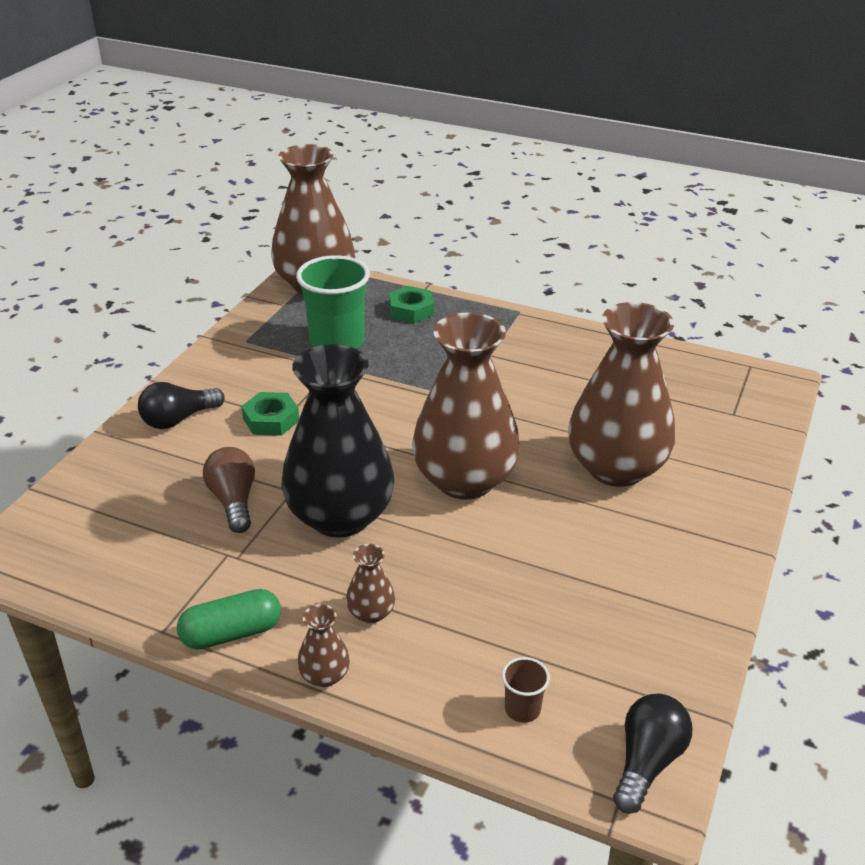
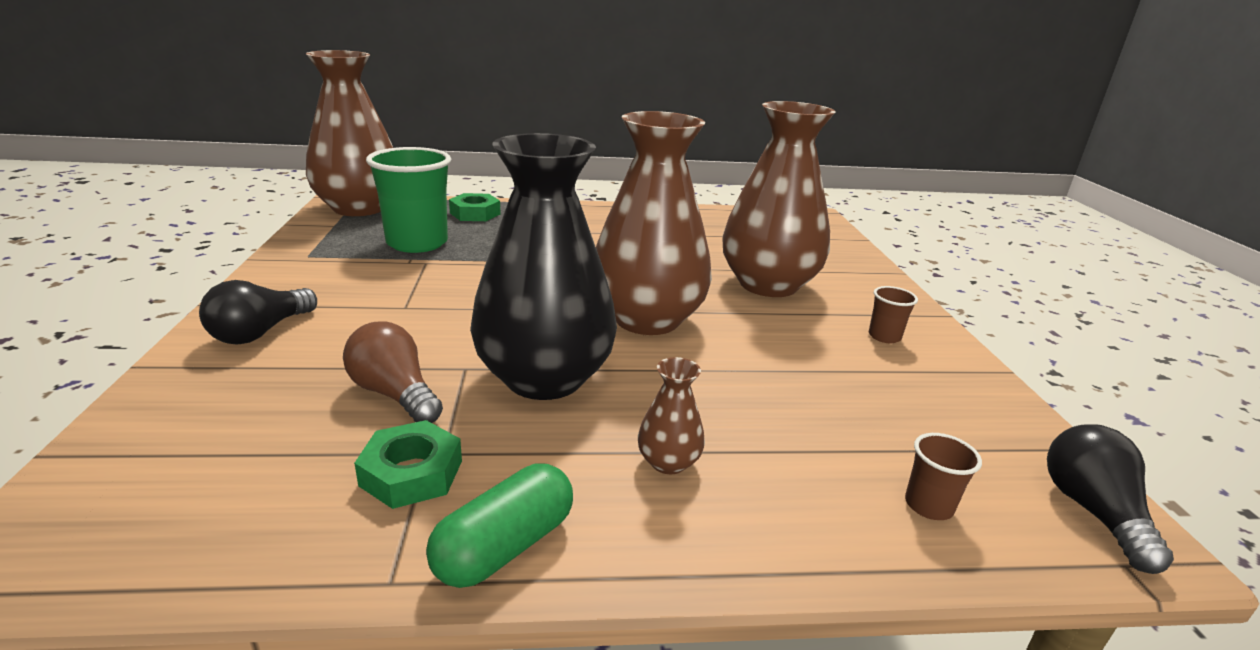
camera: 30 degrees left, 10 degrees down
green nut [241,392,299,436] -> green nut moved to [354,420,462,509]
brown vase [297,604,350,687] -> none
none -> brown cup [869,286,918,343]

